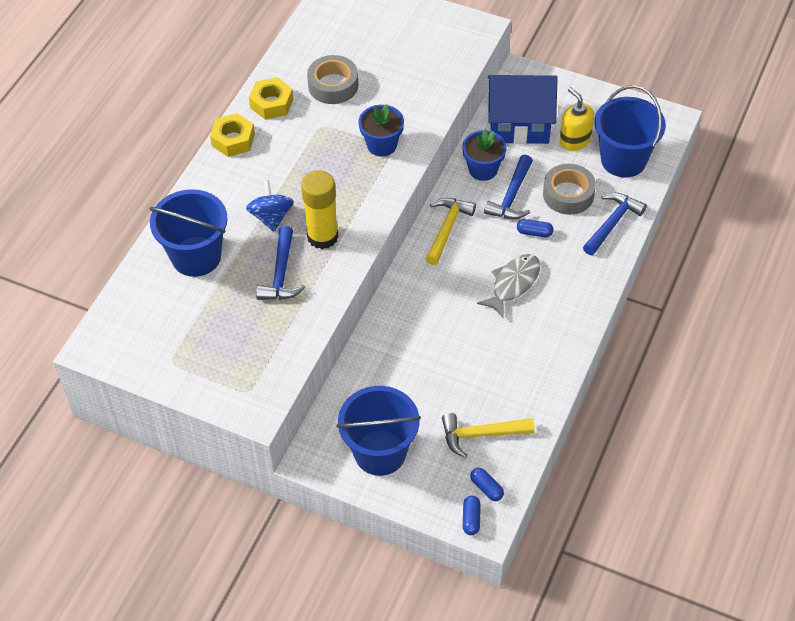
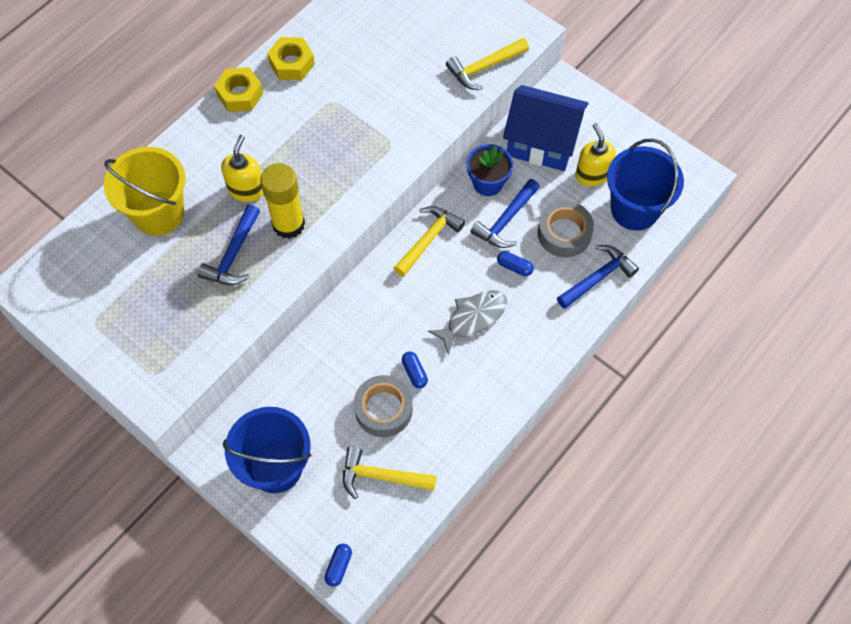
camera: 15 degrees right, 10 degrees up
blue bucket [149,189,228,277] -> yellow bucket [104,147,186,236]
blue spinning top [246,180,294,232] -> yellow soap dispenser [221,135,263,202]
grey tape [307,55,358,104] -> grey tape moved to [354,375,413,437]
blue flower pot [358,104,404,157] -> none
blue capsule [470,468,504,501] -> blue capsule moved to [402,351,428,388]
none -> yellow hammer [446,38,529,90]

